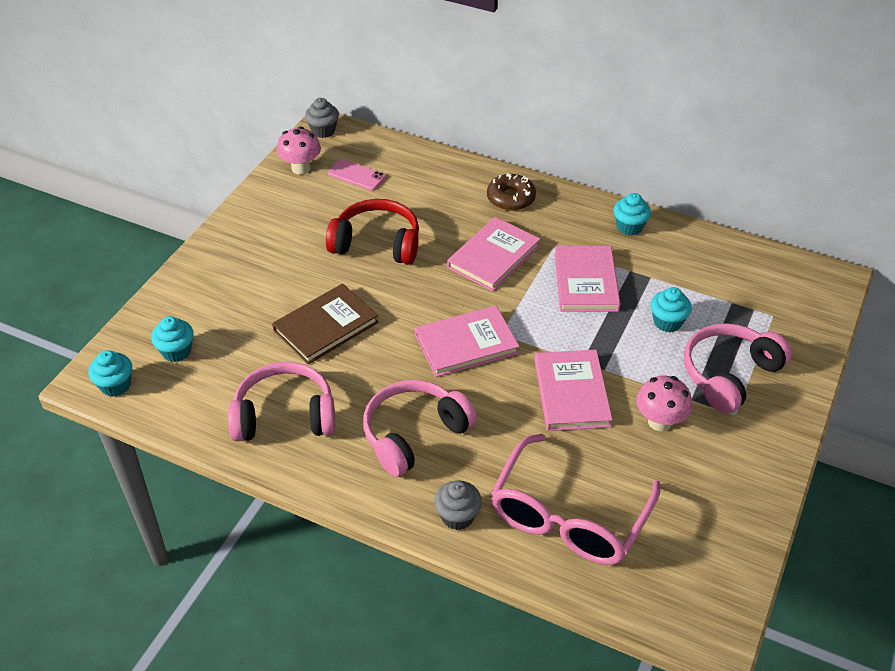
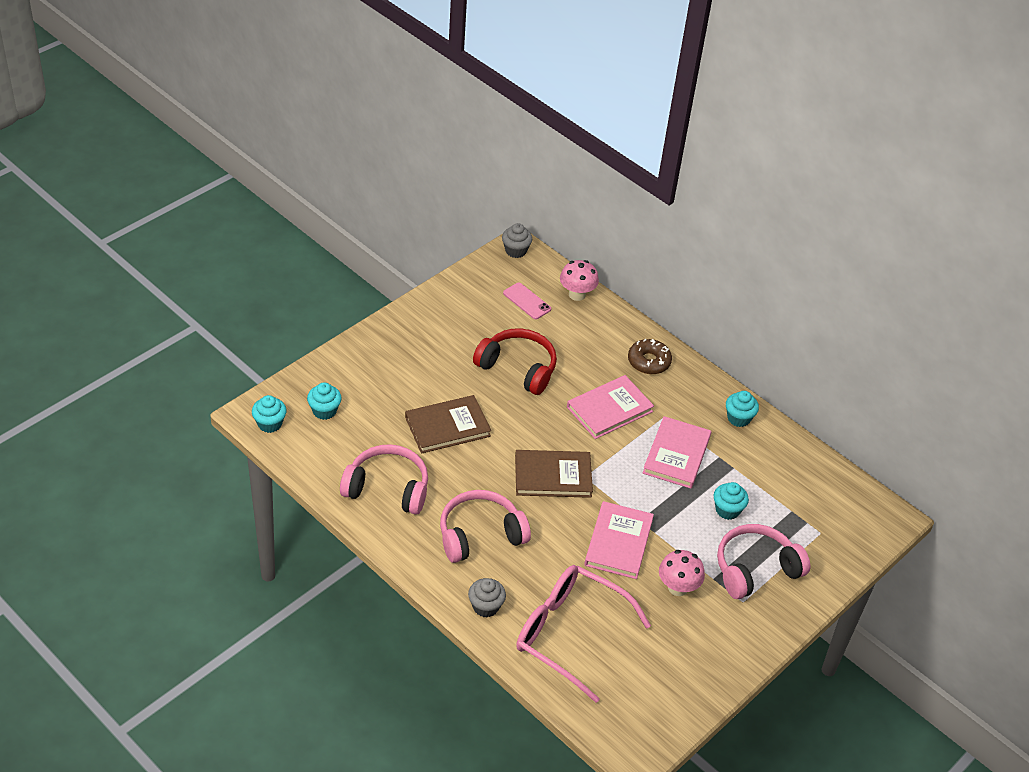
camera: 15 degrees right, 0 degrees up
pink mushroom [277,126,321,175] -> pink mushroom moved to [560,260,599,301]
pink book [415,306,520,377] -> brown book [515,450,593,498]
pink glasses [490,434,660,565] -> pink glasses turned 75 degrees clockwise [516,565,651,703]

